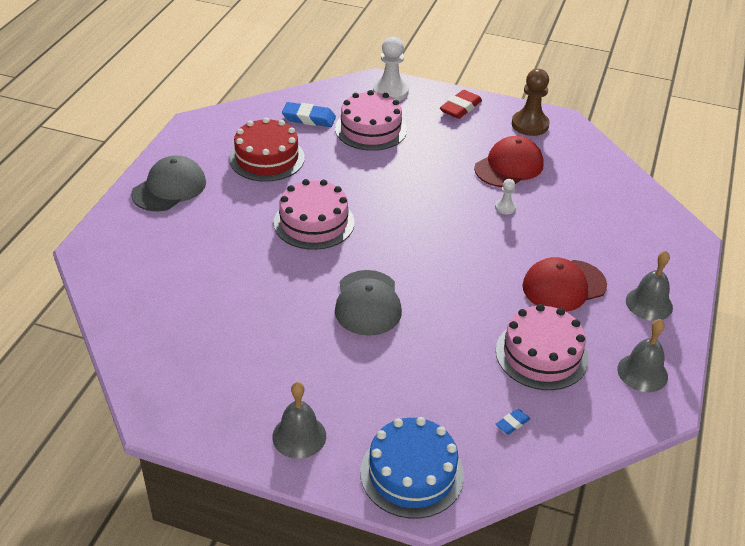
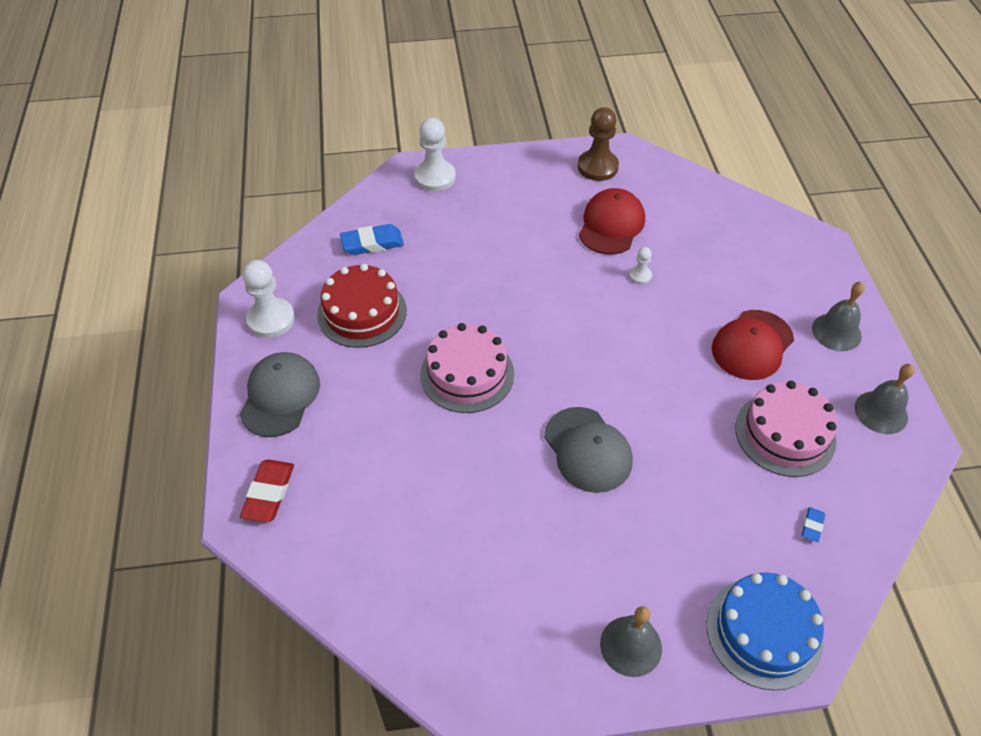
camera: 25 degrees left, 10 degrees up
pink cake [335,90,407,151] -> none
red eraser [440,90,482,119] -> red eraser moved to [240,459,294,523]
none -> white pawn [242,260,295,338]

